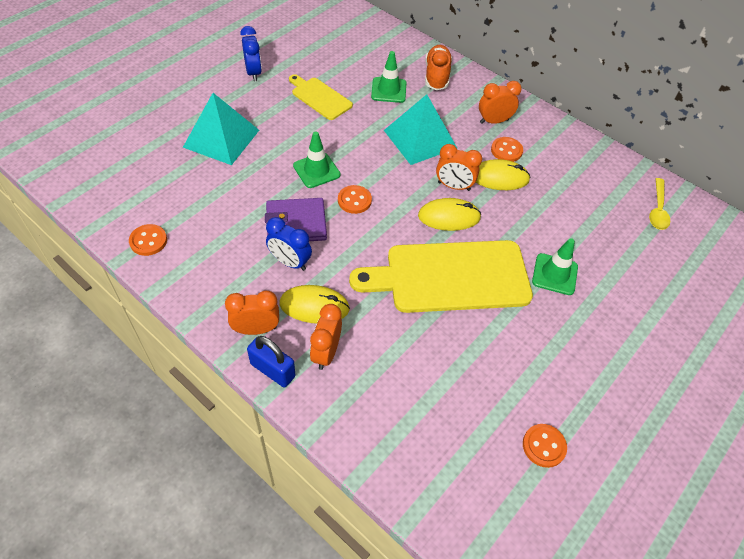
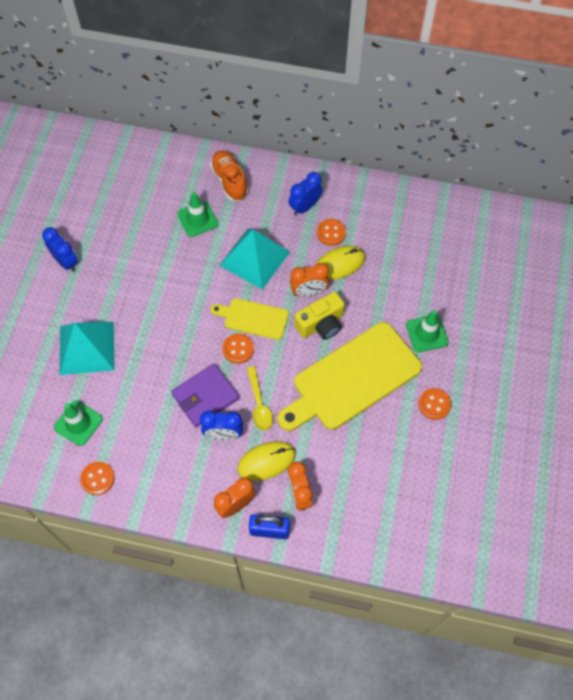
camera: 25 degrees left, 10 degrees up
yellow cutting board [289,74,353,120] -> yellow cutting board moved to [211,298,289,340]
green traffic cone [293,131,341,188] -> green traffic cone moved to [54,401,103,446]
yellow mouse [418,198,481,231] -> yellow camera [295,292,345,340]
orange clock [479,81,522,124] -> blue clock [289,172,323,215]
orange button [523,424,567,468] -> orange button moved to [419,388,451,420]
yellow spoon [649,178,670,230] -> yellow spoon moved to [247,366,273,431]

